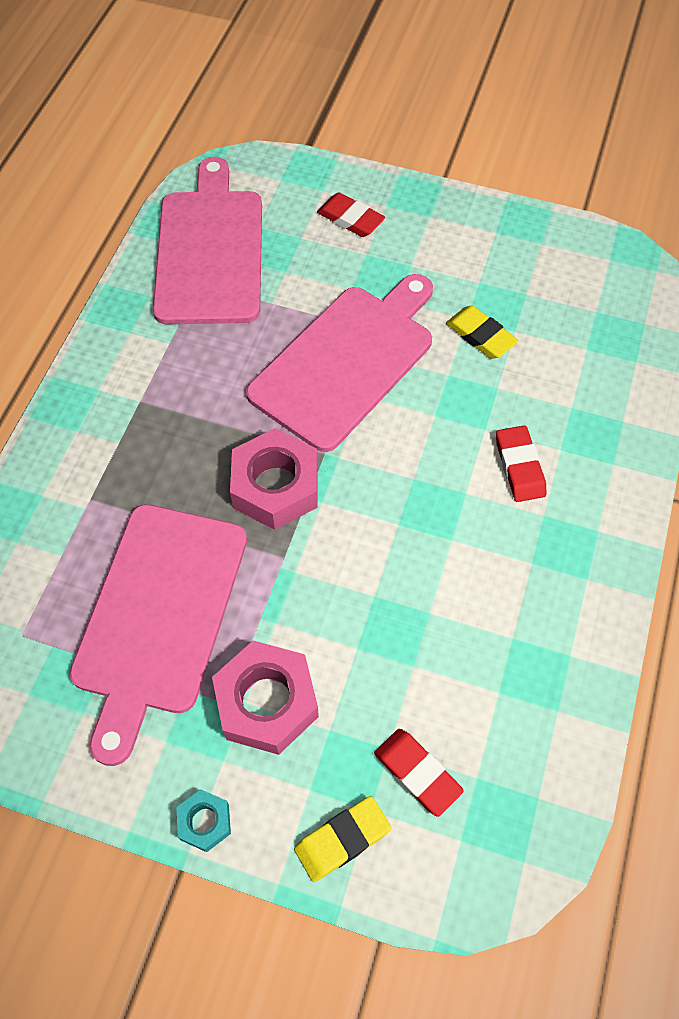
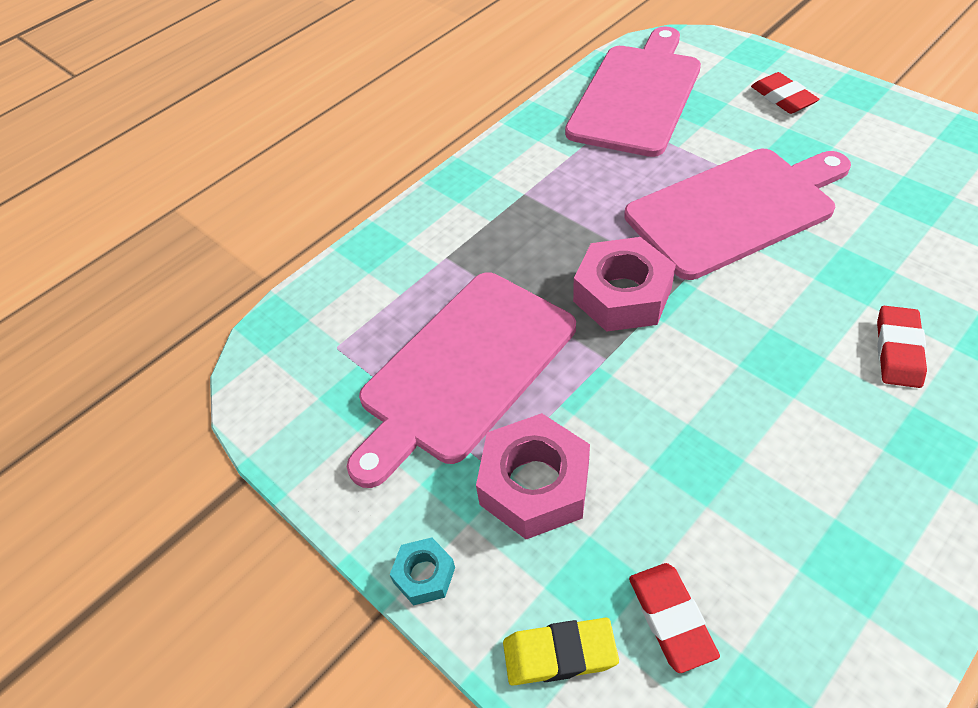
camera: 30 degrees right, 10 degrees down
yellow eraser [446,306,519,359] -> none

